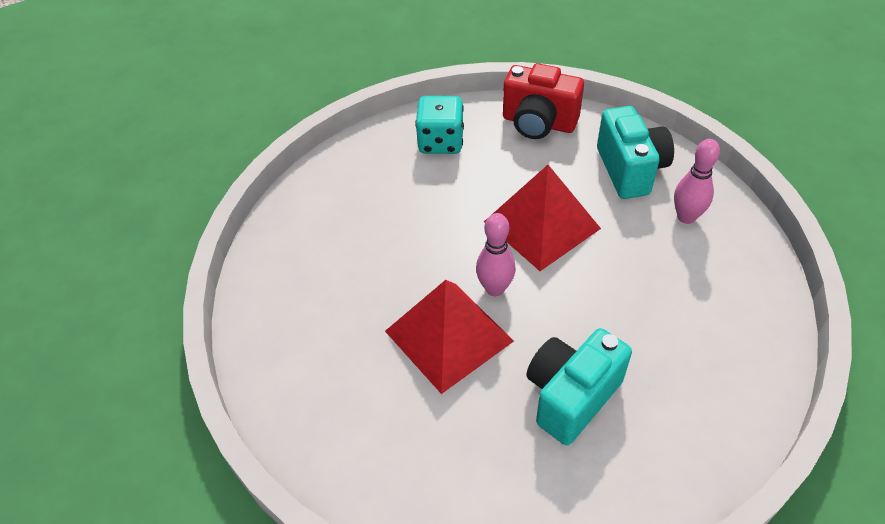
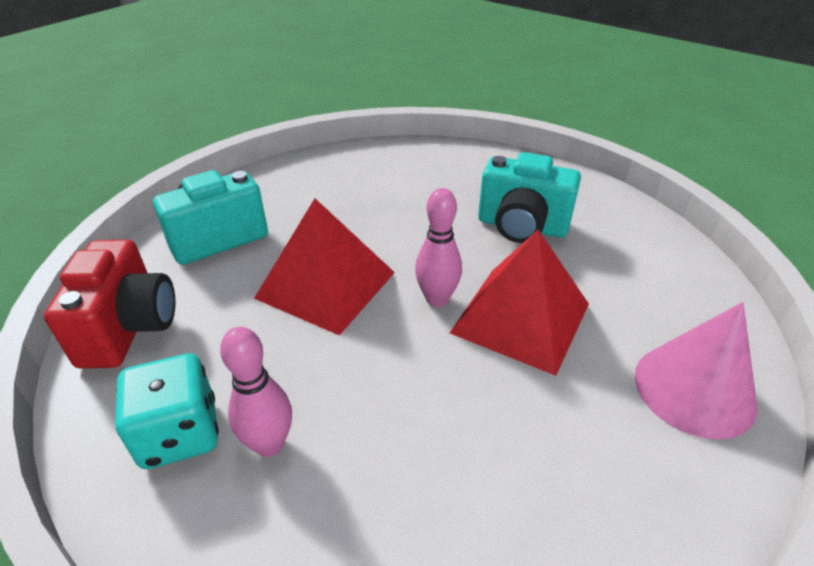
camera: 115 degrees left, 10 degrees down
pink bowling pin [674,139,720,224] -> pink bowling pin moved to [220,327,292,457]
none -> pink cone [635,302,758,440]

